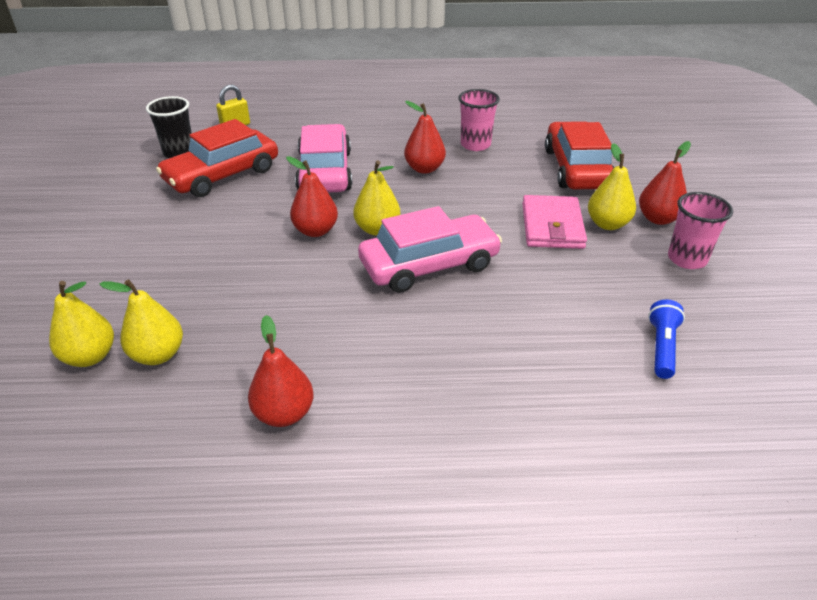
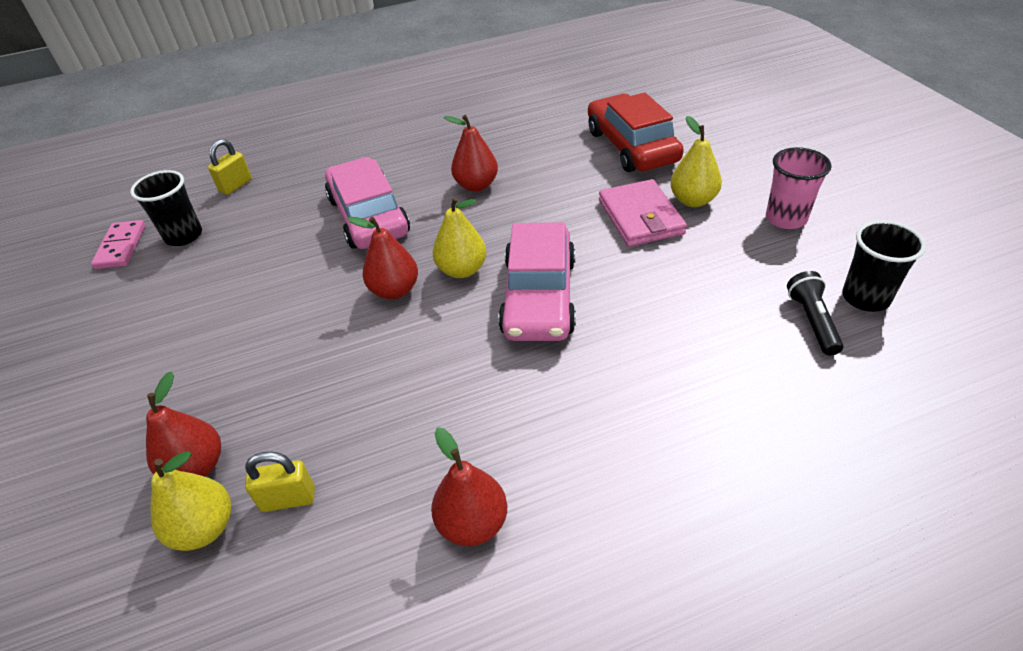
camera: 15 degrees left, 5 degrees up
yellow pear [100,279,183,365] -> yellow padlock [245,452,315,512]
red car [156,119,278,197] -> none
pink car [358,206,502,293] -> pink car turned 135 degrees clockwise [498,222,576,341]
pink cup [458,89,500,151] -> none
red pear [639,141,691,225] -> red pear moved to [146,371,221,477]
blue flashlight [648,300,685,379] -> black flashlight [787,271,844,356]
none -> pink domino [91,220,145,269]
none -> black cup [842,220,926,312]

